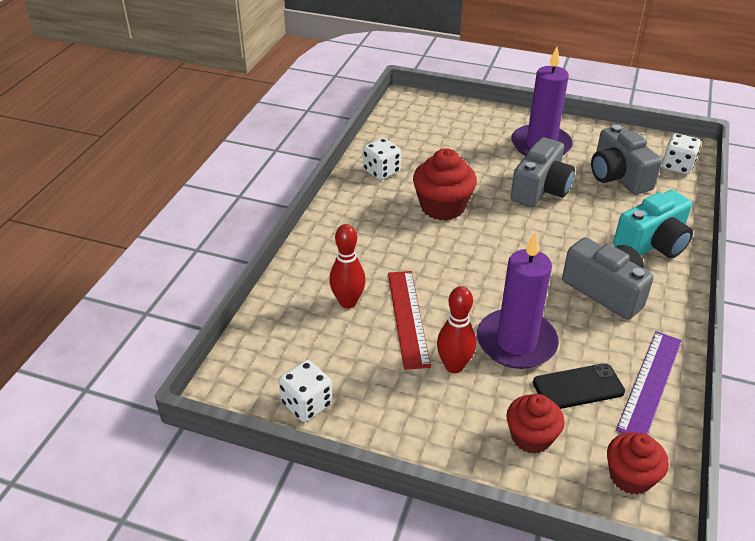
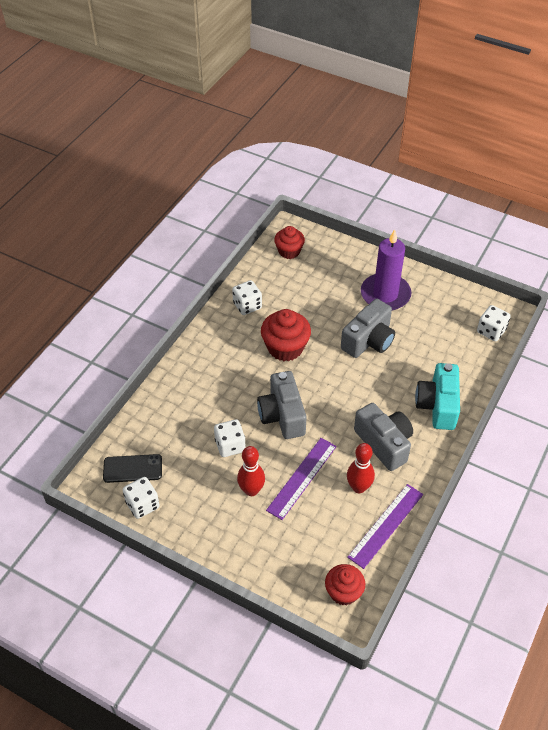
camera: 10 degrees right, 10 degrees up
red bowling pin [329,224,366,308] -> red bowling pin moved to [347,443,375,493]
red ruler [388,271,431,370] -> white dice [214,419,246,457]
purple candle [477,232,559,369] -> purple ruler [266,438,337,520]
red cupcake [506,394,565,454] -> red cupcake moved to [274,226,305,259]
black phone [533,363,625,409] -> black phone moved to [103,454,162,483]
grey camera [591,125,662,195] -> grey camera moved to [257,371,307,439]
turquoise camera [613,190,693,258] -> turquoise camera turned 120 degrees clockwise [415,363,460,430]

